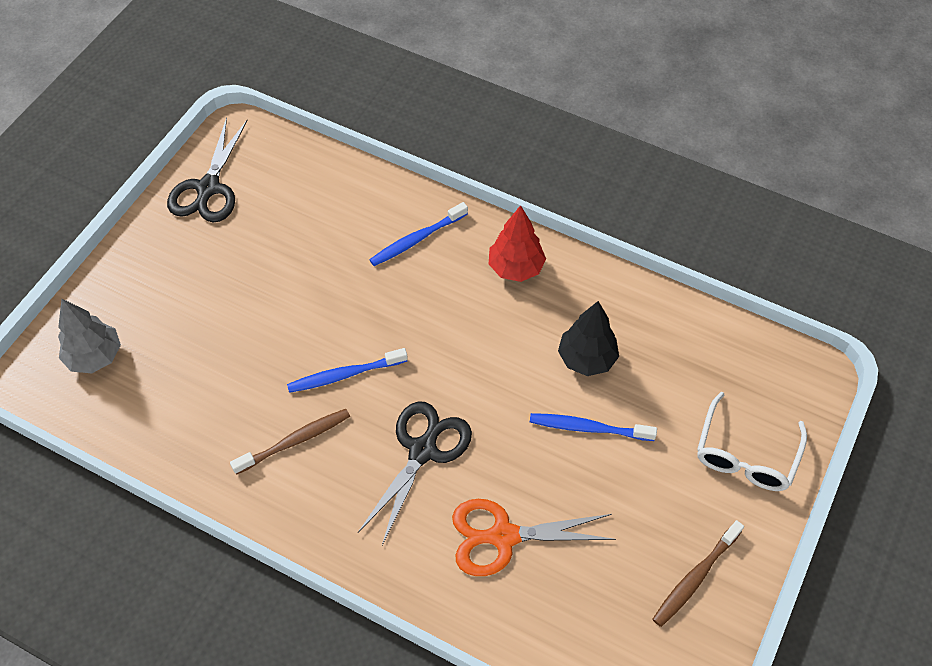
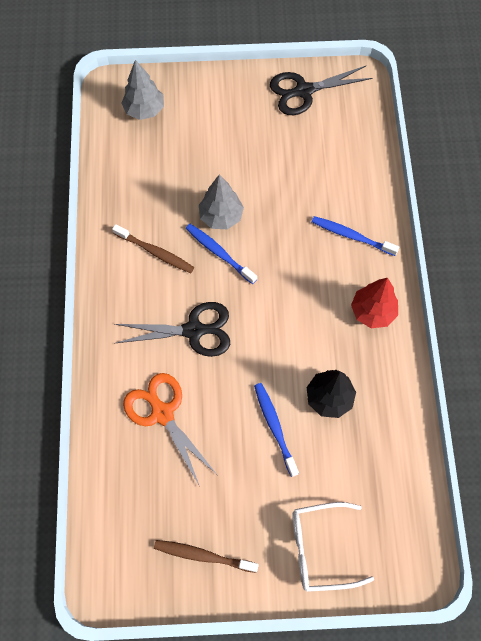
camera: 60 degrees right, 10 degrees up
none -> grey tree [199,174,244,229]

